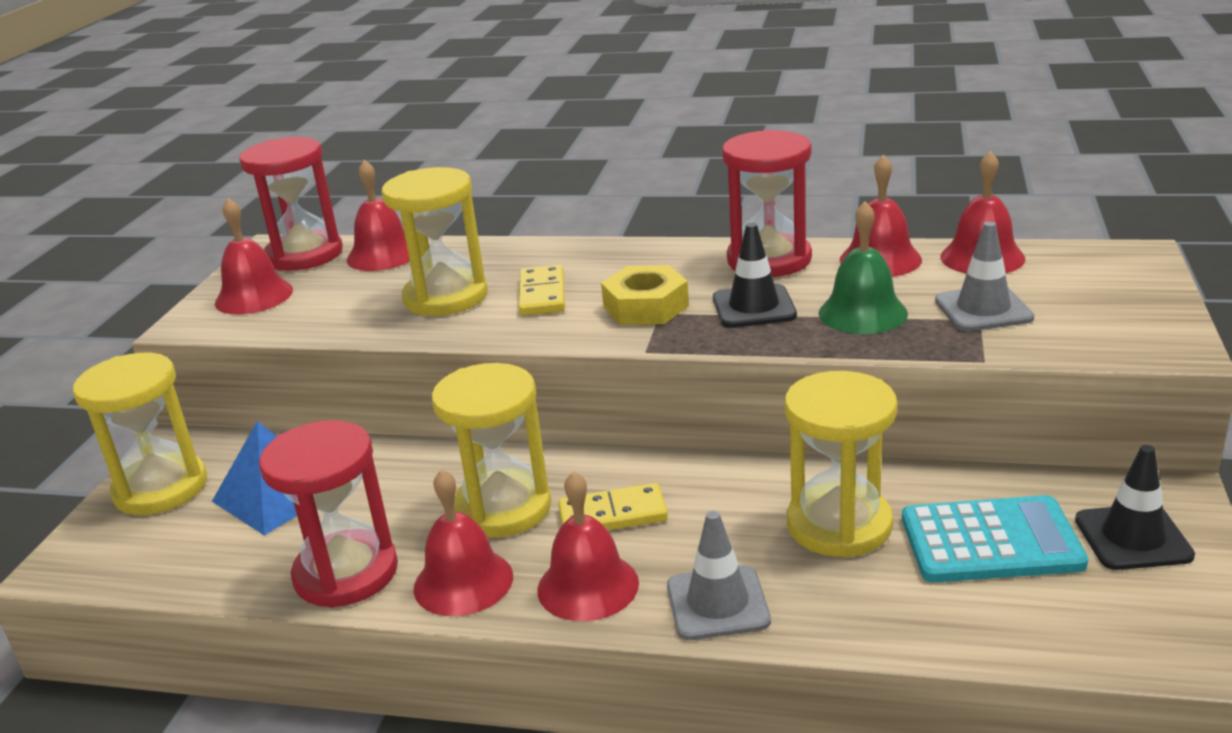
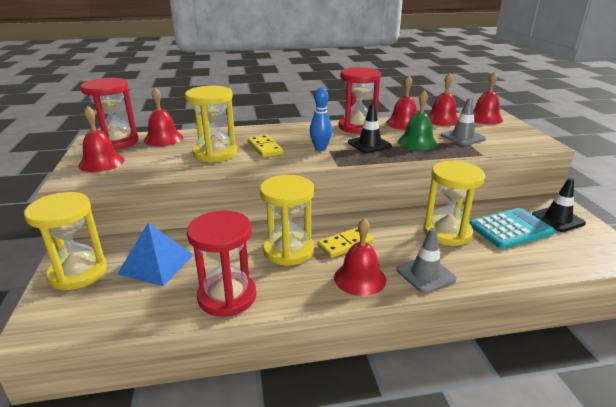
camera: 25 degrees left, 0 degrees up
red bell [413,469,513,616] -> red bell moved to [473,71,503,124]
yellow nut [601,265,689,325] -> blue bowling pin [310,87,332,151]

